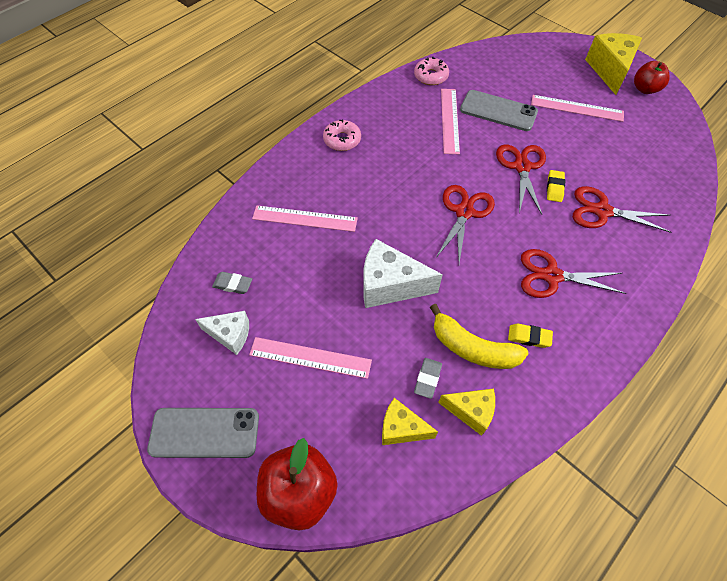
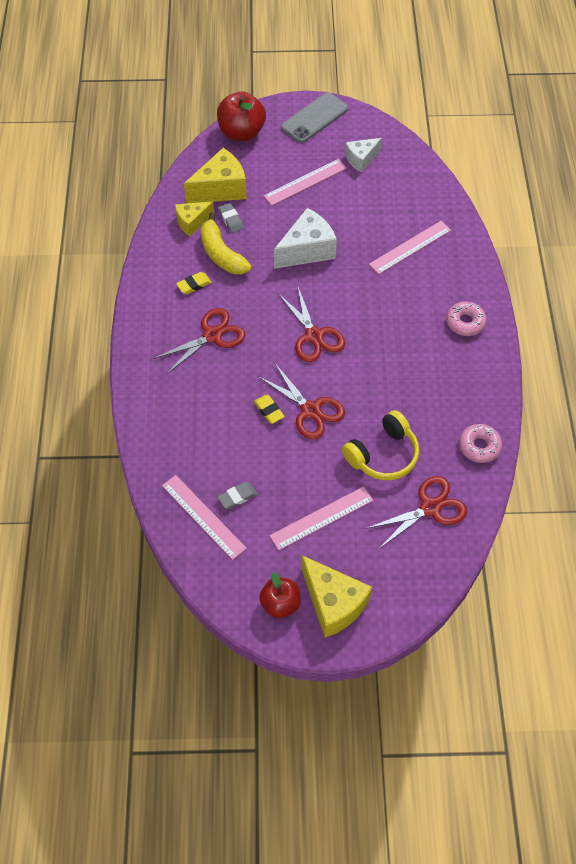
camera: 135 degrees right, 0 degrees up
grey eraser [212,272,252,294] -> grey eraser moved to [218,482,257,509]
yellow cheese [382,398,438,445] -> yellow cheese [184,148,247,204], size x1.63
yellow banana [430,303,529,369] -> yellow banana turned 105 degrees counterclockwise [200,212,252,274]
pink ruler [441,89,460,154] -> pink ruler moved to [162,475,247,560]
grey phone [460,90,538,131] -> yellow headphones [342,410,419,480]
red scissors [573,186,672,233] -> red scissors moved to [366,476,467,549]

